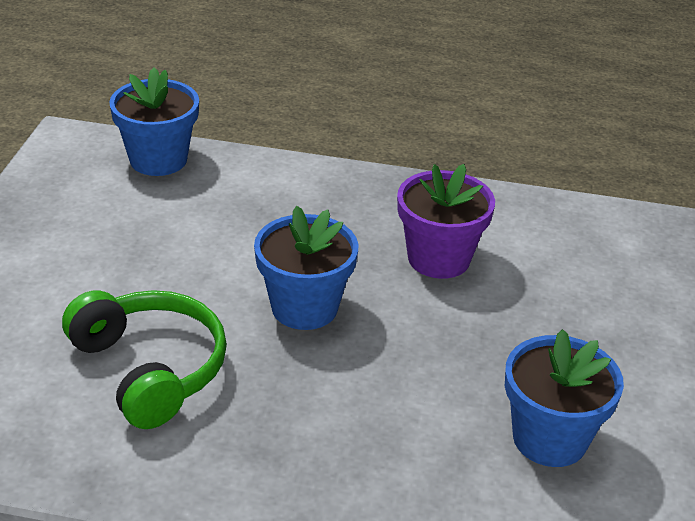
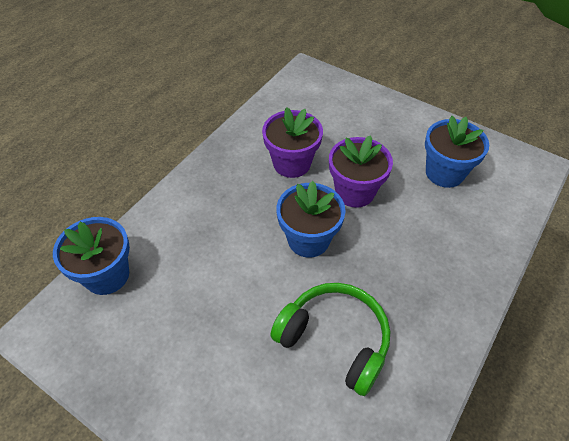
camera: 65 degrees left, 15 degrees up
green headphones [62,290,227,429] -> green headphones turned 45 degrees clockwise [270,283,390,396]
none -> purple flower pot [329,135,393,208]

